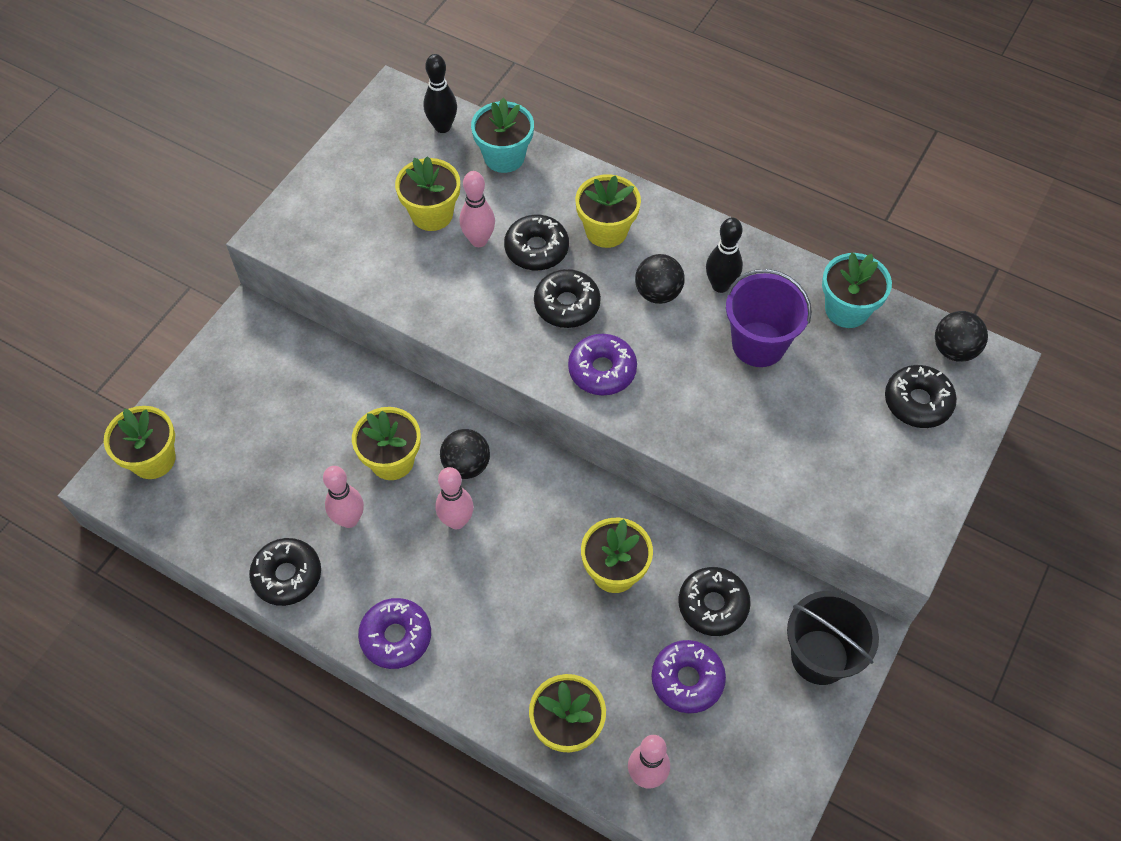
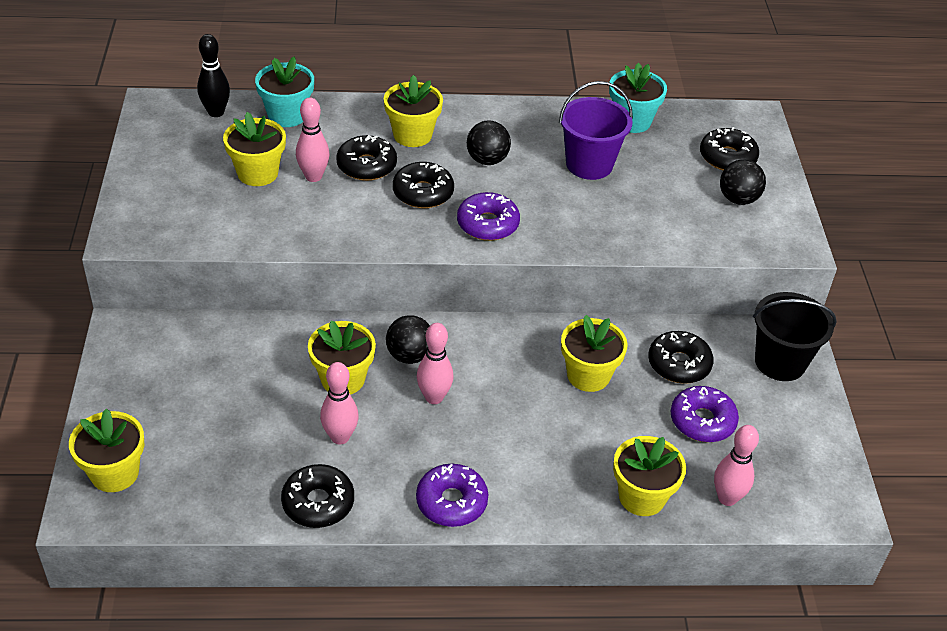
camera: 35 degrees left, 15 degrees down
black bowling pin [706,217,743,293] -> none
black ball [935,311,988,362] -> black ball moved to [720,159,766,205]

